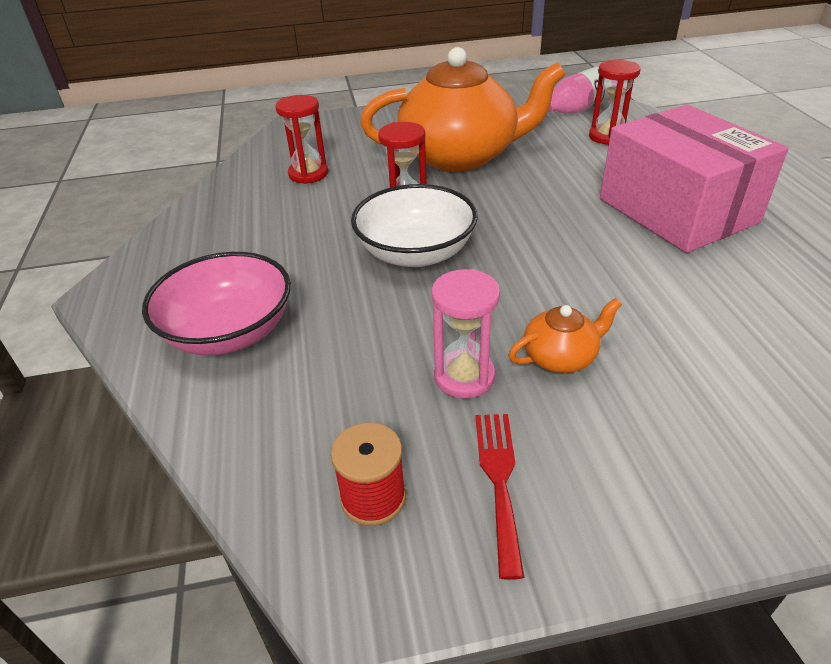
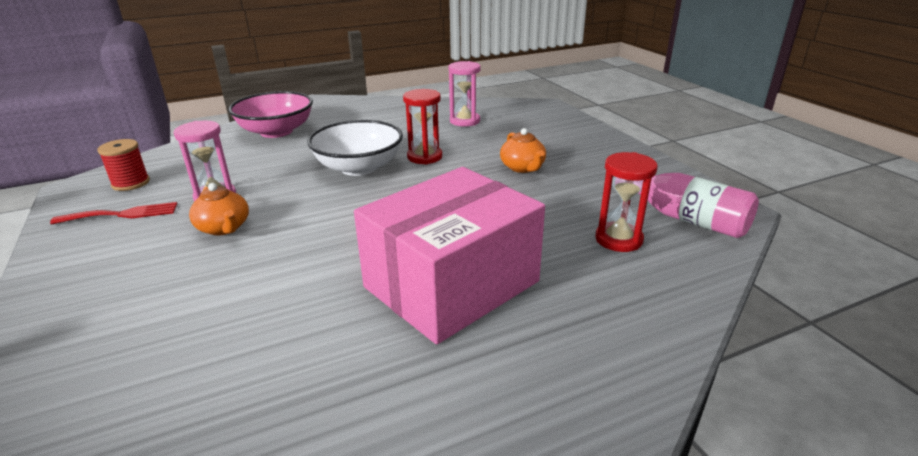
camera: 75 degrees right, 10 degrees down
red hourglass [275,95,328,184] -> pink hourglass [448,61,481,127]
orange teapot [360,47,566,172] -> orange teapot [500,128,546,173], size x0.42

